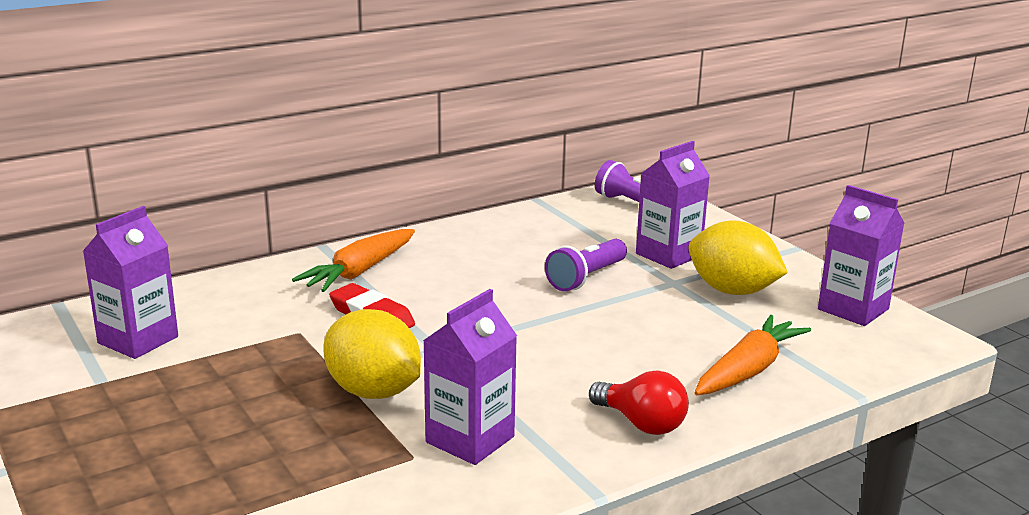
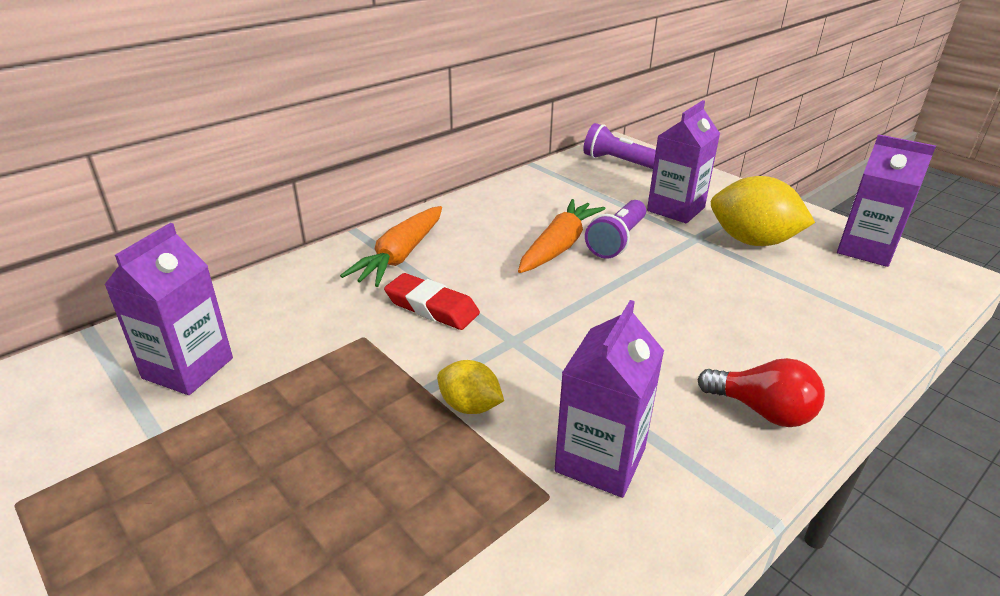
camera: 10 degrees left, 10 degrees up
yellow lemon [323,309,421,399] -> yellow lemon [437,360,504,414], size x0.55
orange carrot [694,315,811,395] -> orange carrot moved to [518,199,606,273]

